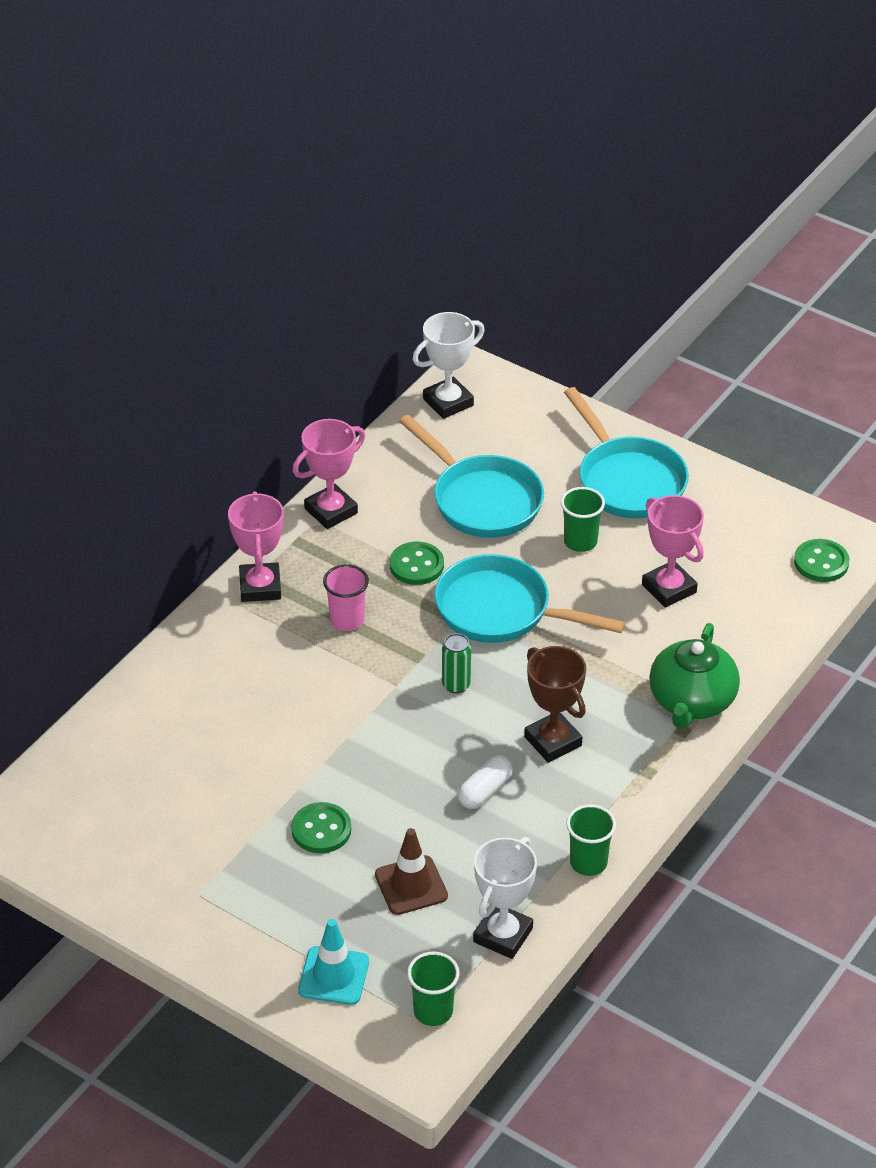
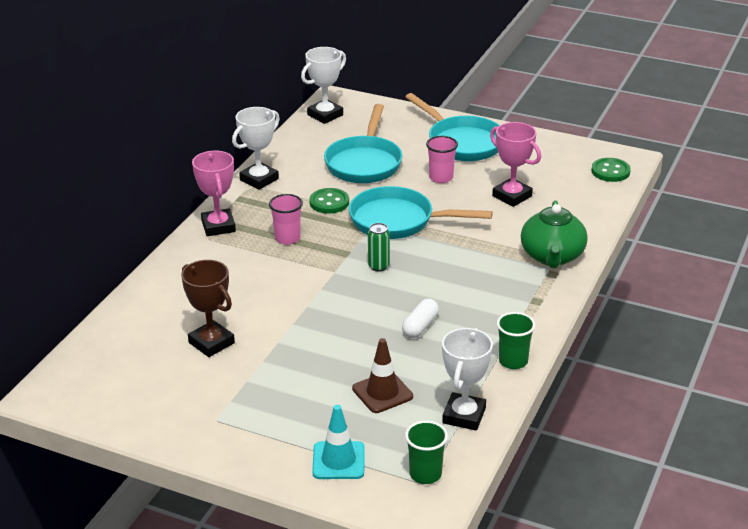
camera: 10 degrees left, 10 degrees down
green button [291,802,351,853] -> none
pink trophy [292,419,365,529] -> white trophy [232,107,280,190]
turquoise pan [399,415,544,538] -> turquoise pan turned 60 degrees clockwise [324,104,403,183]
brown trophy [524,646,586,763] -> brown trophy moved to [181,260,235,357]
green cup [561,487,605,552] -> pink cup [426,136,458,183]

